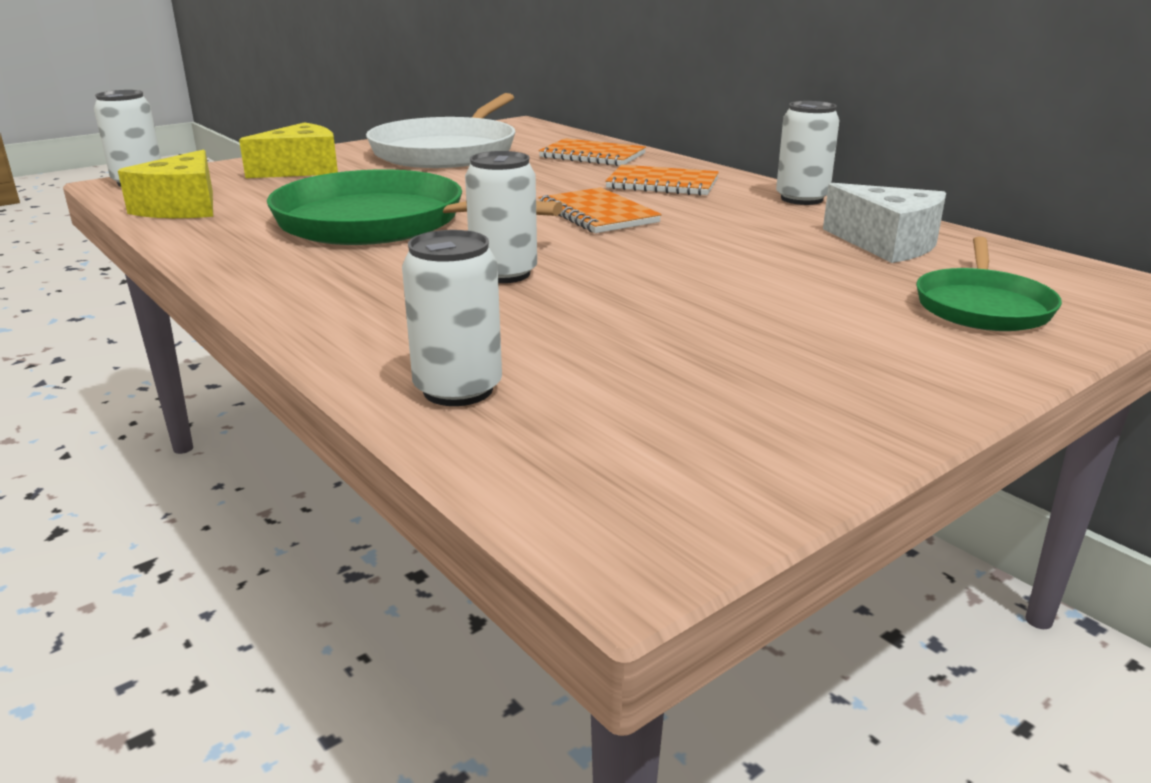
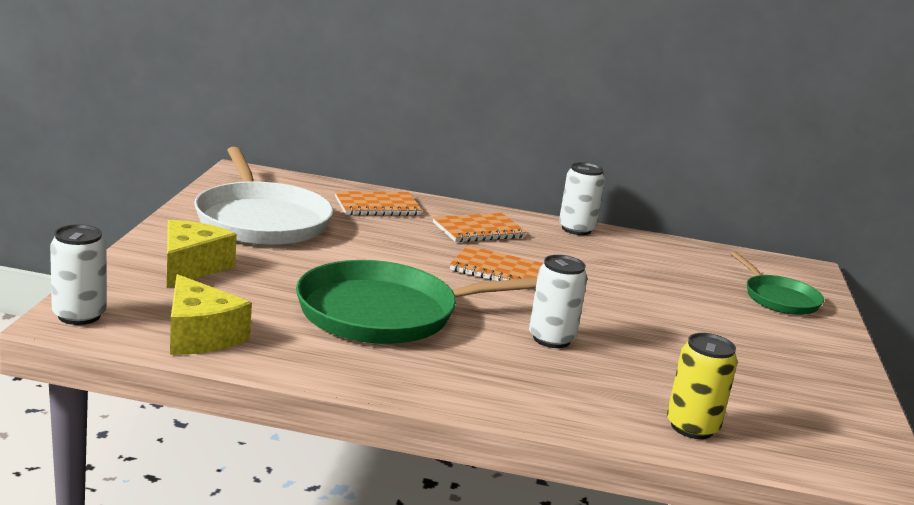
camera: 45 degrees left, 5 degrees down
white can [402,230,502,406] -> yellow can [667,333,737,439]
white cheese [823,183,946,263] -> none

